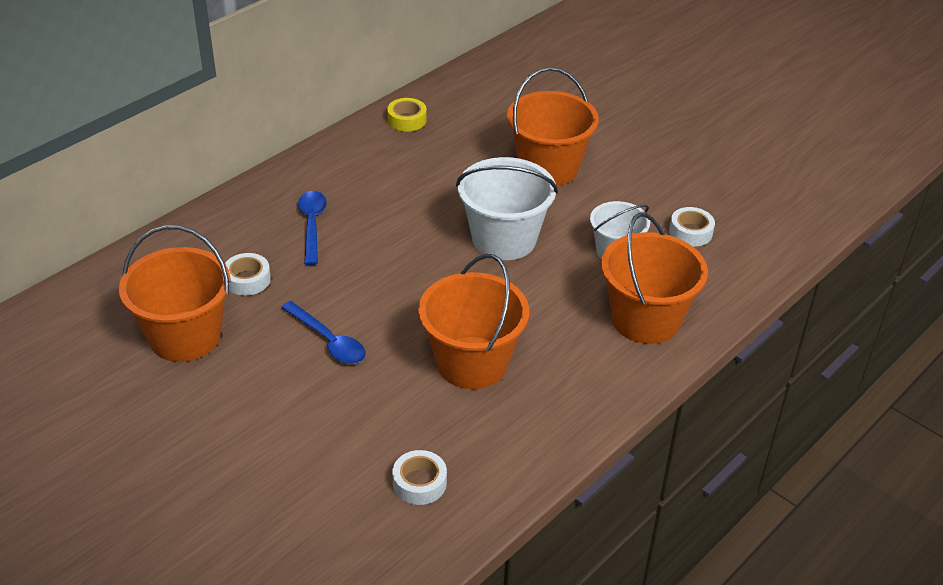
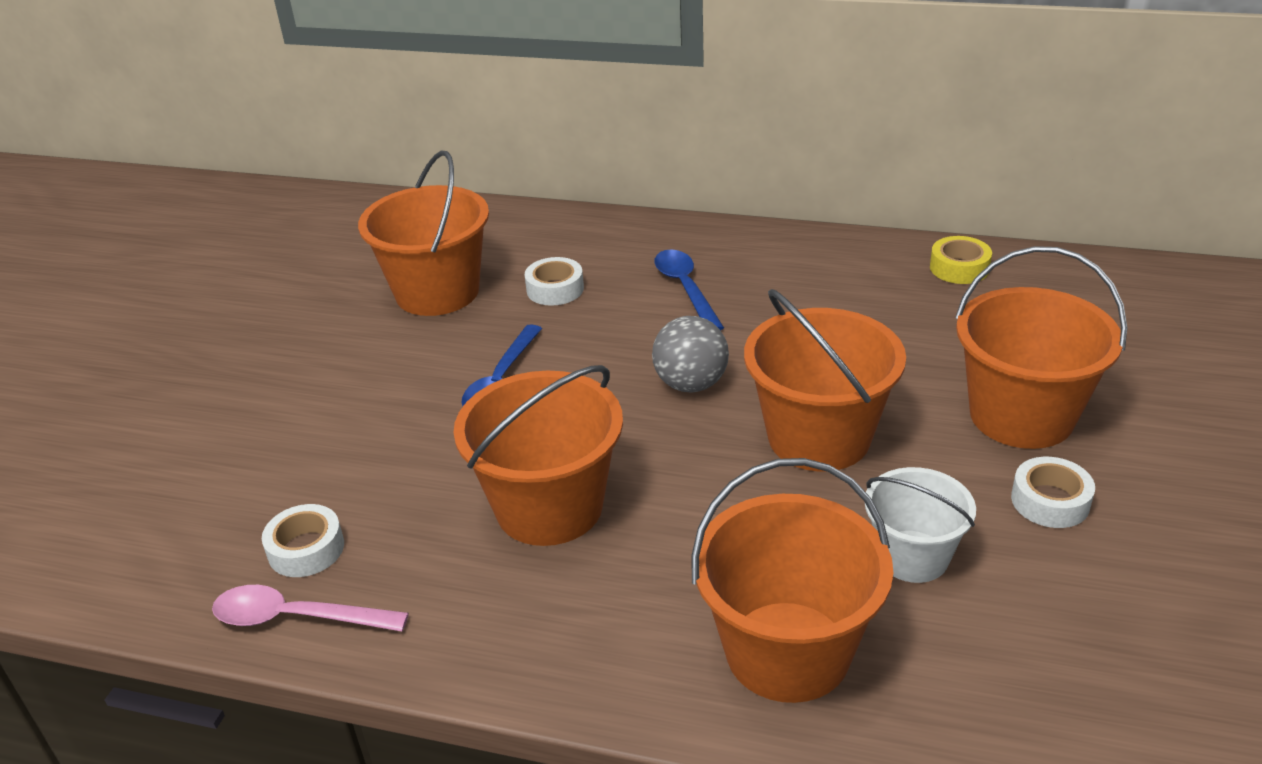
camera: 65 degrees right, 5 degrees down
blue spoon [298,191,327,265] -> blue spoon turned 75 degrees counterclockwise [654,250,724,330]
white bucket [456,157,558,260] -> orange bucket [744,289,906,472]
white tape [669,207,715,246] -> white tape moved to [1011,457,1095,528]
none -> pink spoon [212,585,409,631]
none -> grey ball [652,316,729,393]

